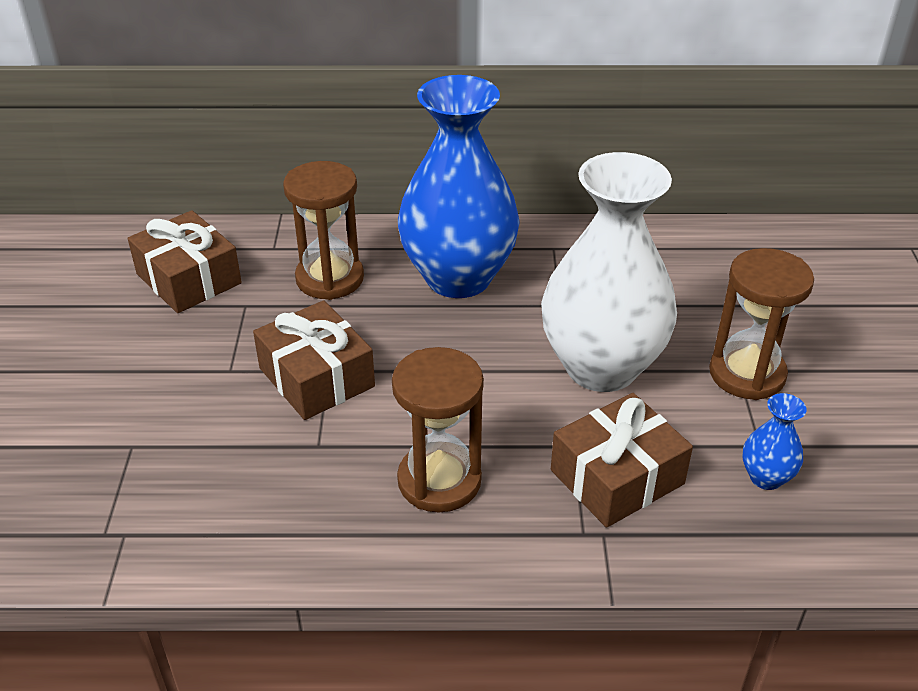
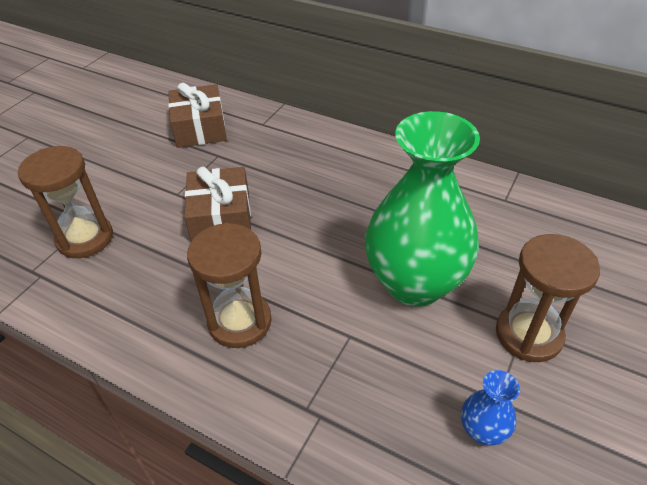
camera: 30 degrees right, 5 degrees up
brown hourglass [283,161,364,300] -> brown hourglass moved to [18,146,113,258]
blue vase [398,75,520,298] -> none
white vase [541,152,677,392] -> green vase [365,111,480,307]
brown gift [551,393,693,528] -> none

